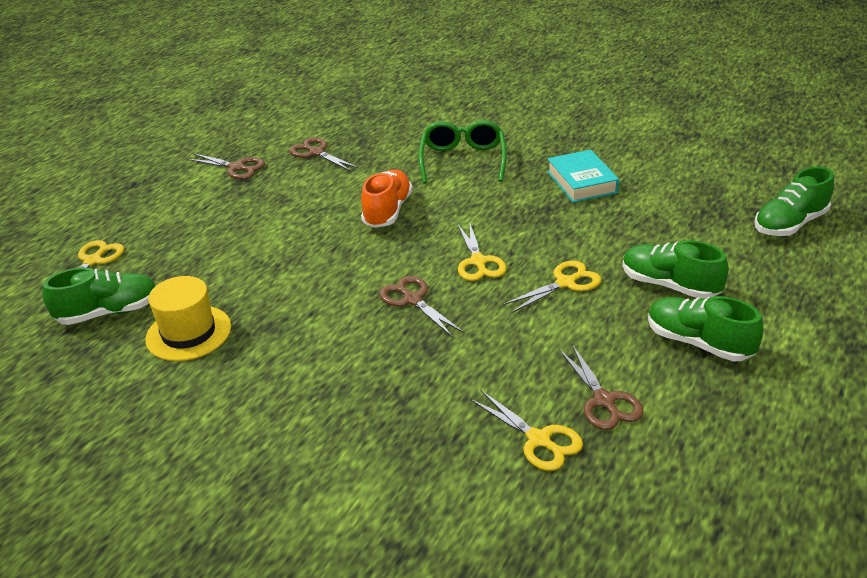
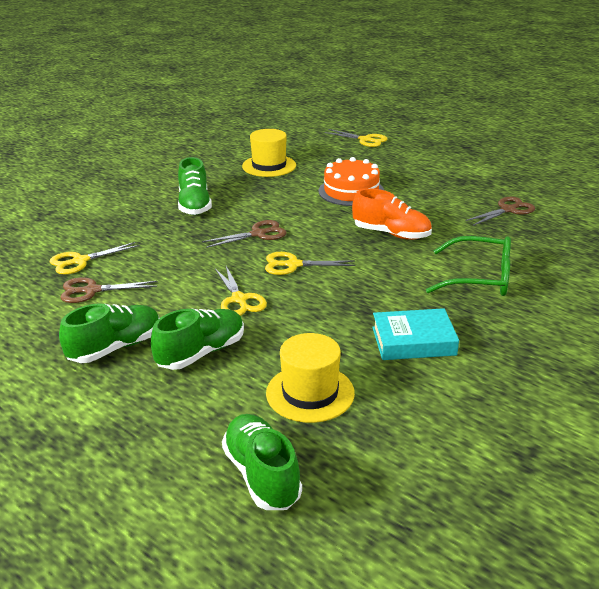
camera: 100 degrees right, 5 degrees down
green shoe [42,267,156,325] -> green shoe moved to [178,157,212,215]
brown scissors [186,153,265,179] -> none
none -> yellow hat [266,333,355,423]
none -> orange cake [318,157,384,206]

